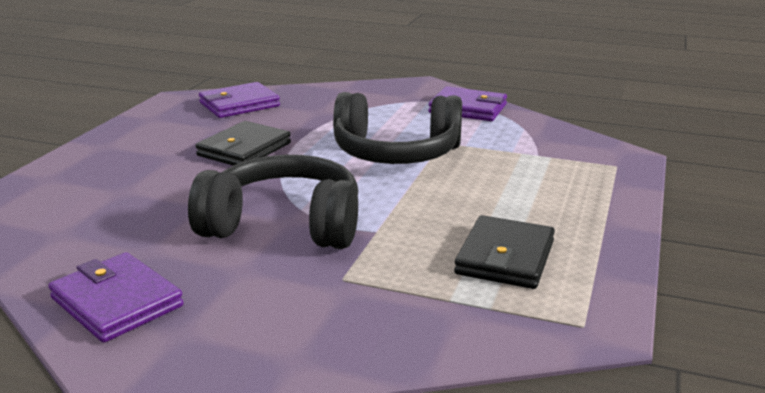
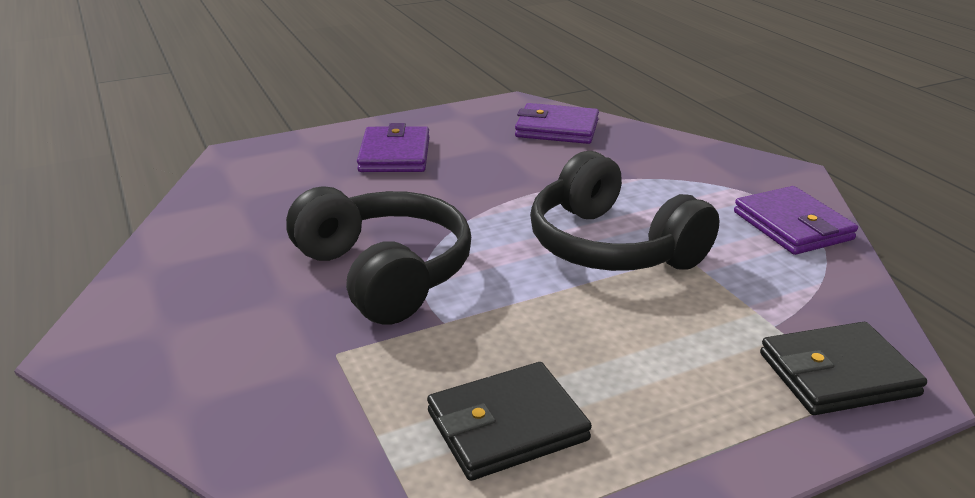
camera: 45 degrees right, 5 degrees up
purple wallet [48,252,184,343] -> purple wallet moved to [357,123,429,172]
black wallet [195,121,291,166] -> black wallet moved to [760,322,927,415]

